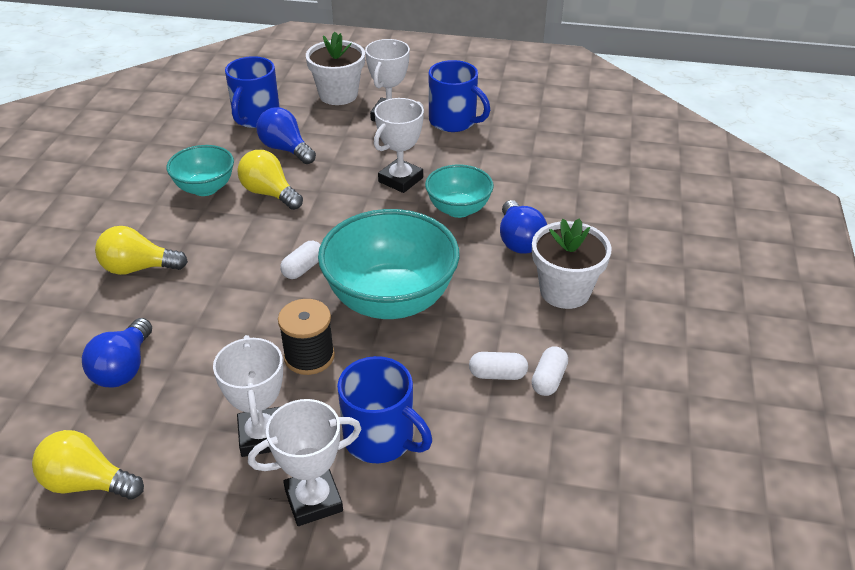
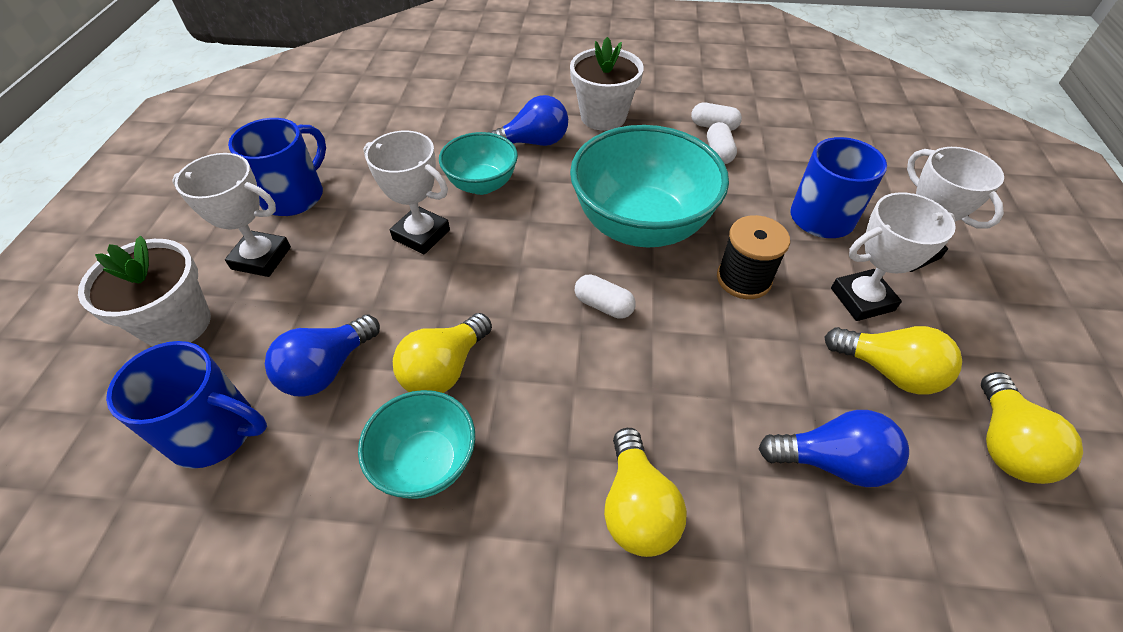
camera: 95 degrees left, 10 degrees up
none -> yellow light bulb [825,326,962,395]

